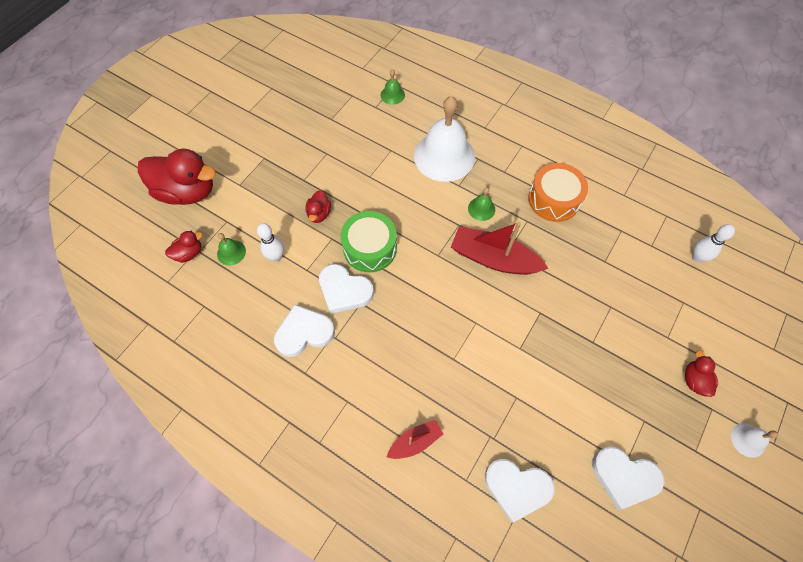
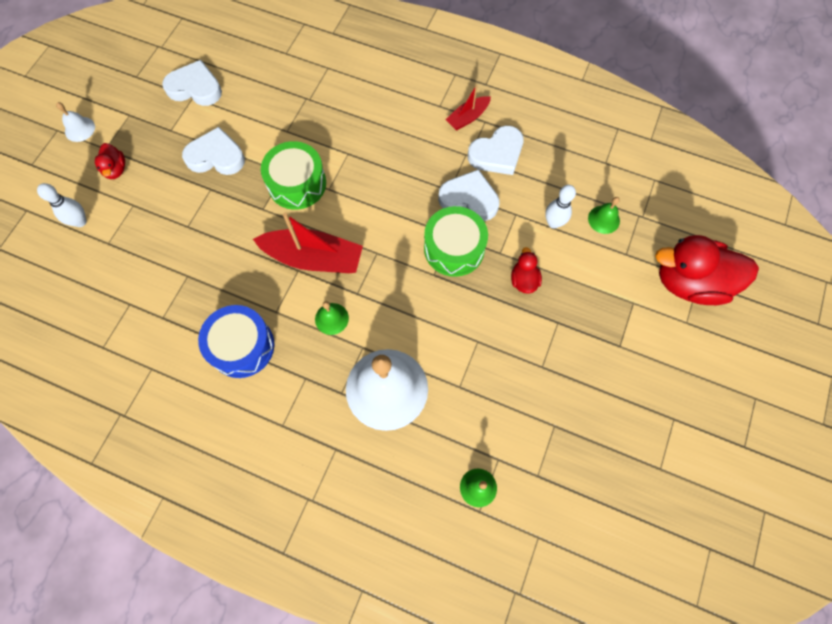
camera: 170 degrees right, 5 degrees up
red duck [165,231,203,263] -> none
red boat [387,420,443,459] -> red boat moved to [446,85,491,131]
white heart [485,459,555,523] -> white heart moved to [182,127,245,175]
orange drum [528,163,588,222] -> blue drum [198,305,274,378]
white bowling pin [692,224,735,262] -> white bowling pin moved to [37,183,87,227]
none -> green drum [261,141,326,210]

